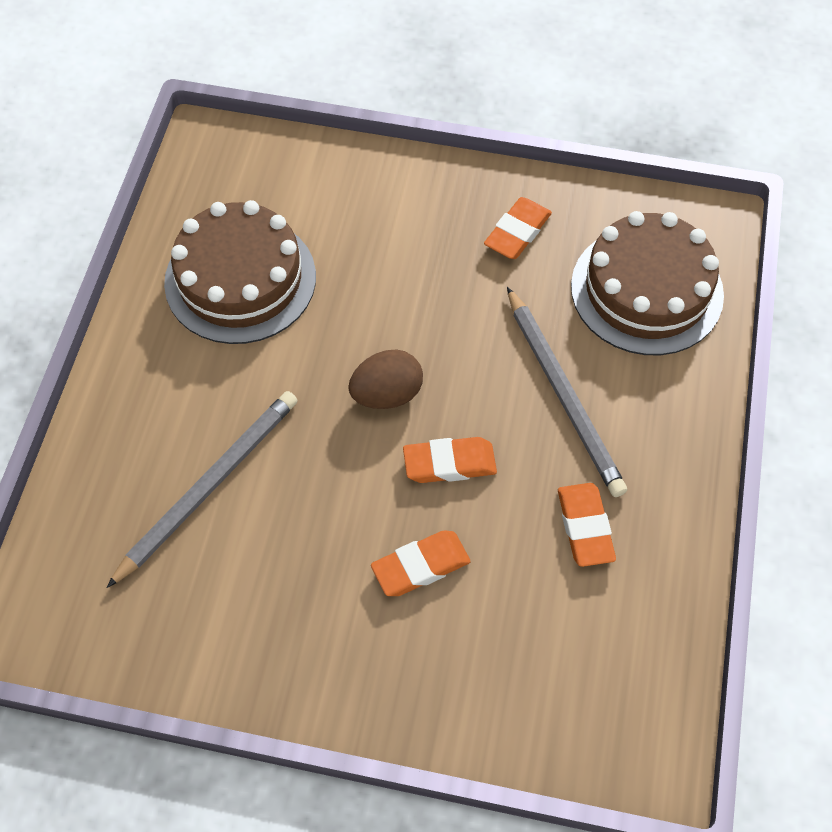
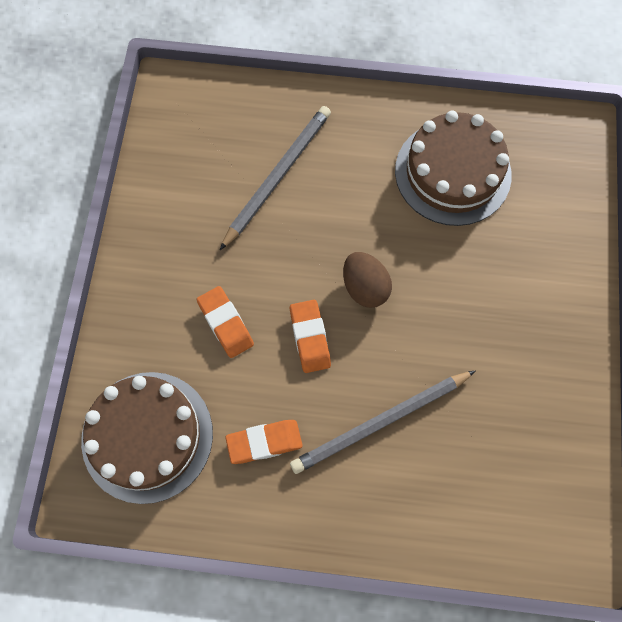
camera: 85 degrees right, 10 degrees up
grey pencil [106,391,298,588] -> grey pencil turned 90 degrees counterclockwise [220,106,331,250]
orange eraser [484,197,552,259] -> none
brown cake [571,211,724,355] -> brown cake moved to [81,372,213,504]

